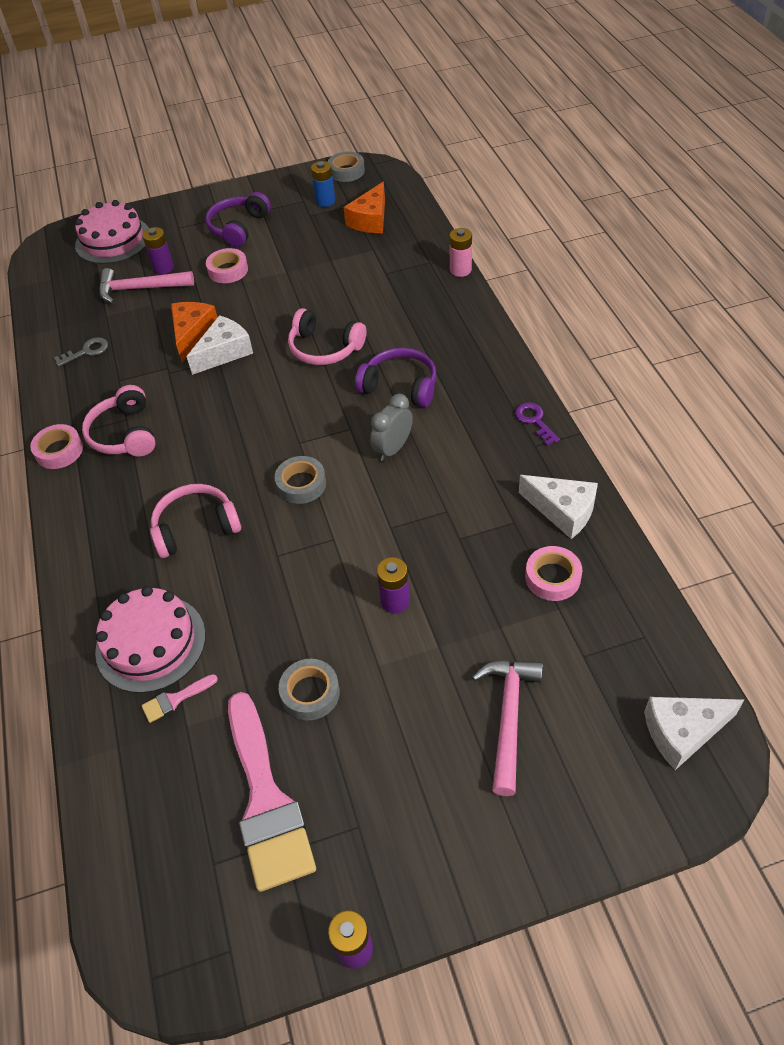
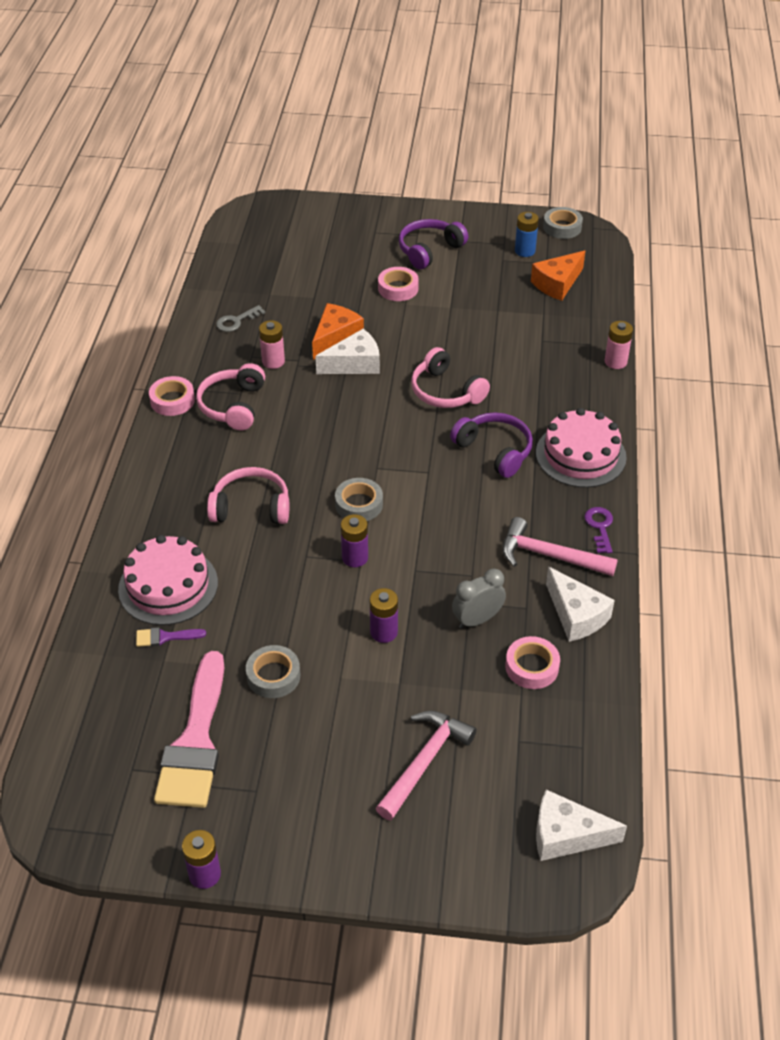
camera: 20 degrees right, 5 degrees down
grey key [54,337,108,367] -> grey key turned 150 degrees clockwise [216,305,265,332]
pink cake [75,200,149,264] -> pink cake moved to [536,408,627,488]
pink hammer [99,268,194,304] -> pink hammer moved to [502,517,618,576]
pink brush [141,674,218,723] -> purple brush [136,627,206,647]
purple battery [142,227,174,274] -> purple battery moved to [341,514,368,567]
grey clock [370,393,413,461] -> grey clock moved to [452,568,506,629]
none -> pink battery [259,320,285,369]

